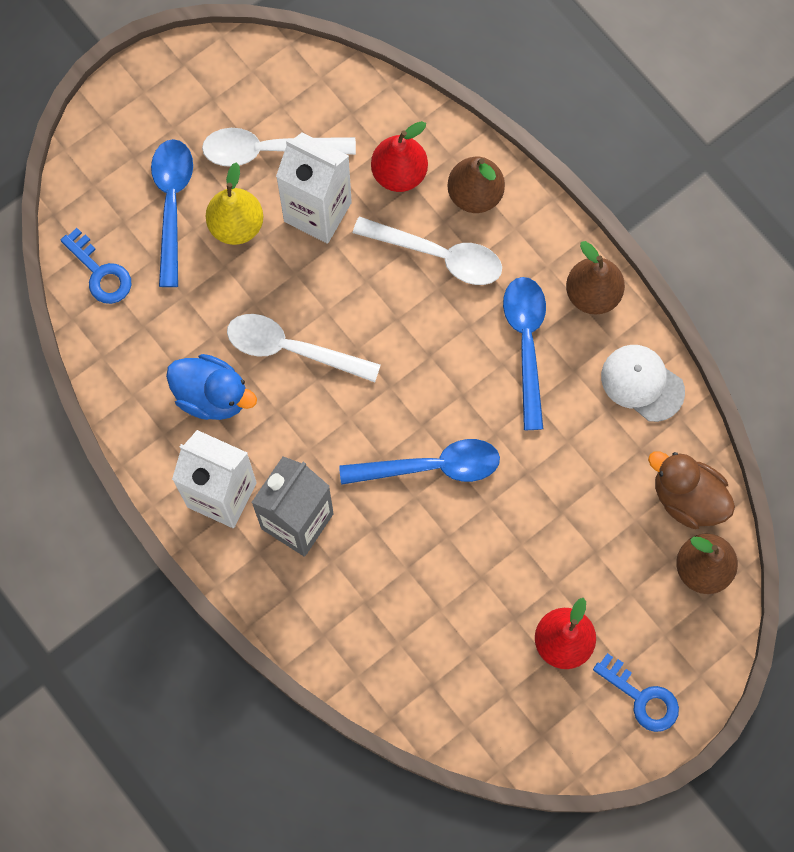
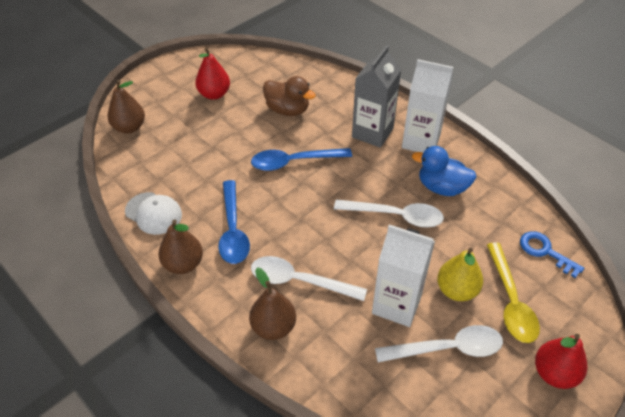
camera: 175 degrees right, 25 degrees down
blue spoon [151,139,193,287] -> yellow spoon [487,243,540,343]
red pear [371,121,428,192] -> red pear moved to [535,334,587,389]
blue key [593,653,679,732] -> none
brown duck [648,451,735,529] -> brown duck moved to [263,76,316,116]

